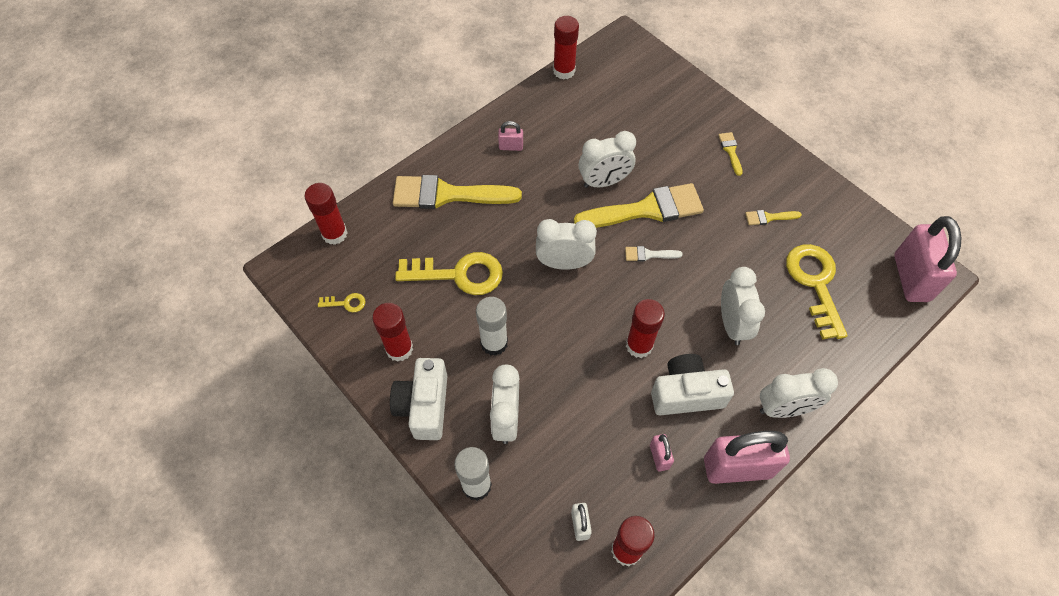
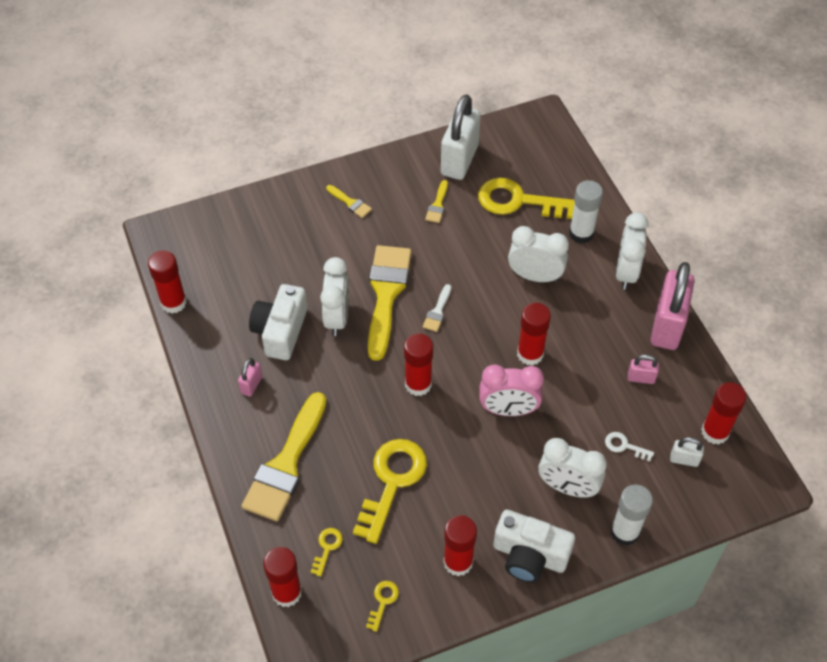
camera: 70 degrees left, 5 degrees down
white glue stick [476,297,508,356] -> white glue stick moved to [569,180,603,244]
white clock [536,219,597,270] -> red glue stick [404,333,433,396]
white camera [651,354,734,415] -> white camera moved to [249,284,307,360]
yellow brush [718,132,743,176] -> yellow brush turned 150 degrees counterclockwise [326,185,372,218]
pink padlock [894,216,962,302] -> none
none -> yellow key [311,528,343,577]
none -> white padlock [441,95,481,180]
none -> pink clock [479,365,544,416]
none -> white key [605,432,654,462]

